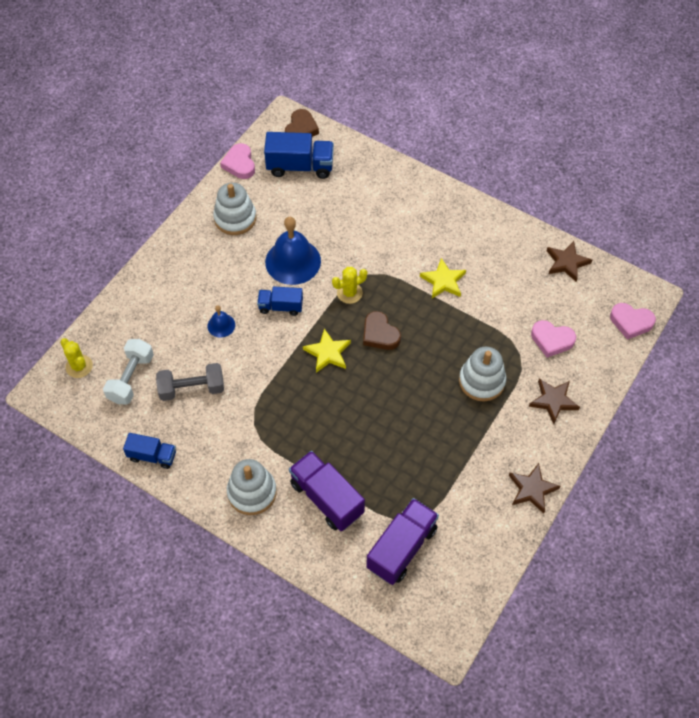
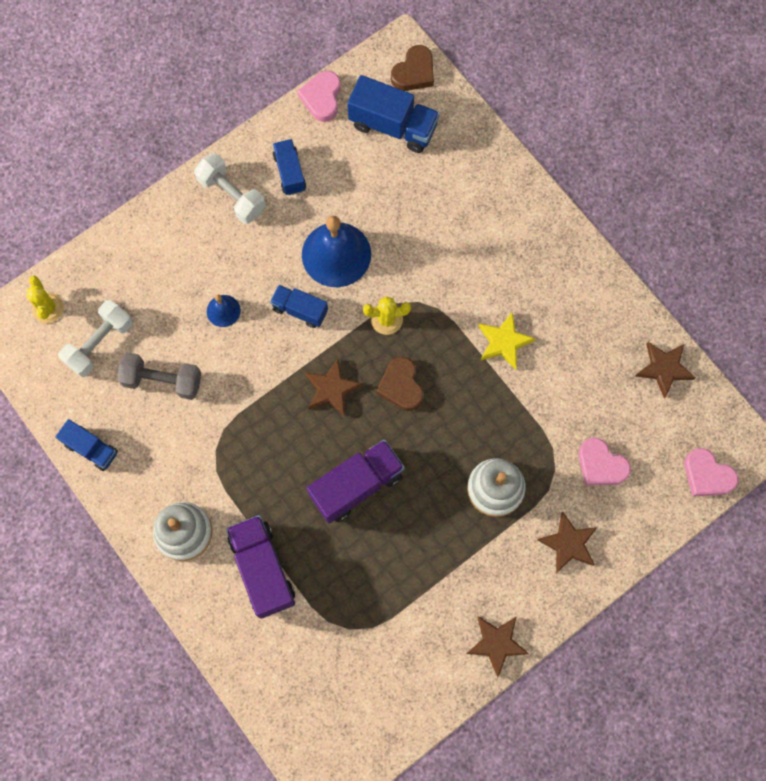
camera: 20 degrees right, 15 degrees up
white stacking toy [213,183,256,235] -> blue truck [273,139,306,195]
yellow star [303,329,351,373] -> brown star [305,358,363,417]
purple truck [366,498,439,585] -> purple truck moved to [307,439,405,523]
none -> white dumbbell [194,153,266,224]

